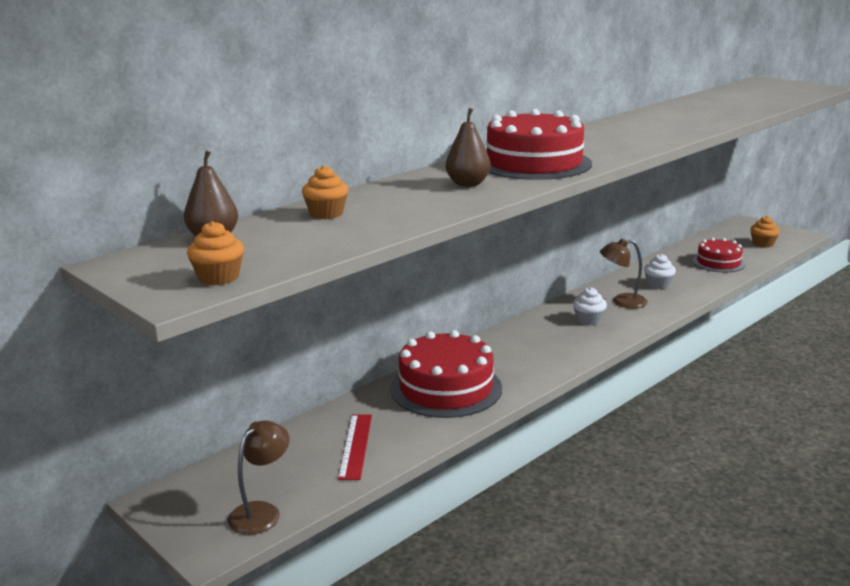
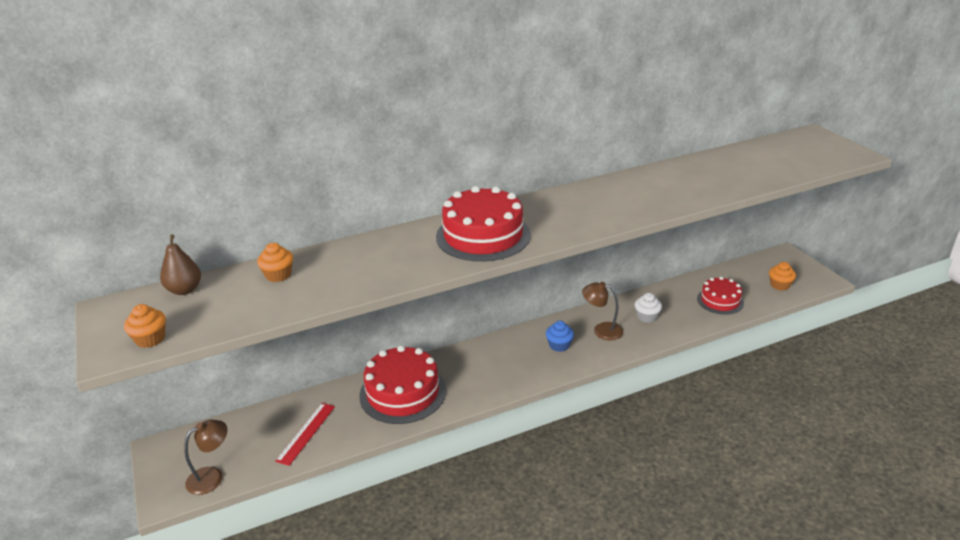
camera: 20 degrees right, 10 degrees up
brown pear [446,108,491,187] -> none
white cupcake [573,287,607,325] -> blue cupcake [546,321,574,352]

